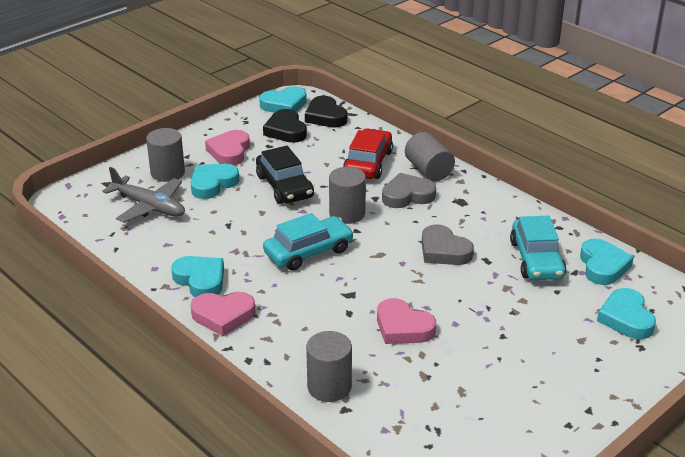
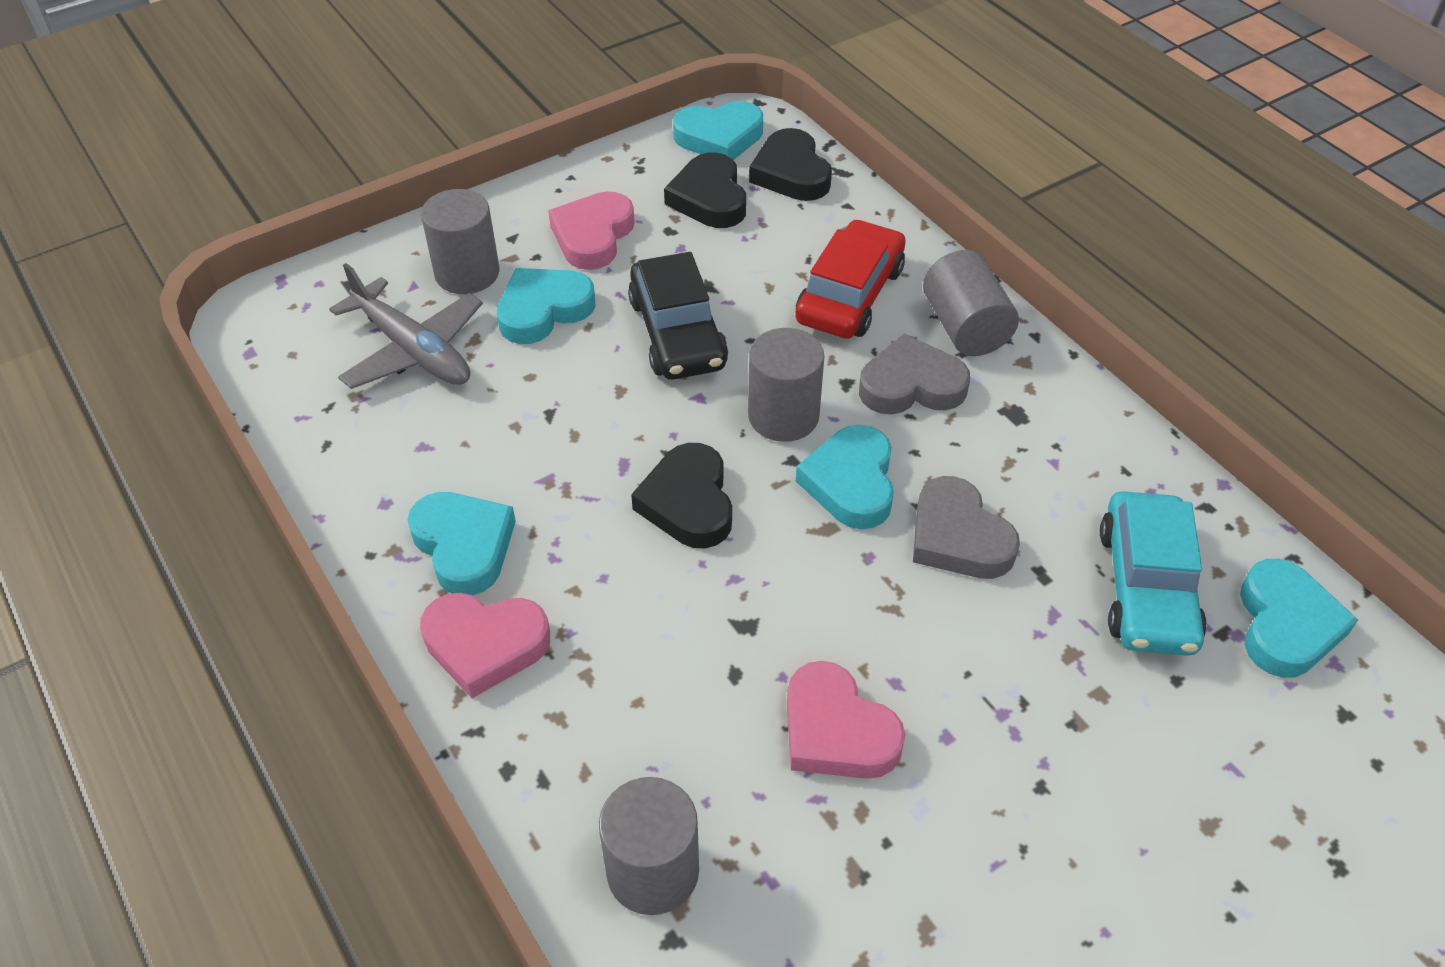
camera: 10 degrees right, 15 degrees up
turquoise car [263,213,354,271] -> black heart [631,443,732,548]
turquoise heart [597,288,656,339] -> turquoise heart moved to [796,425,894,529]

